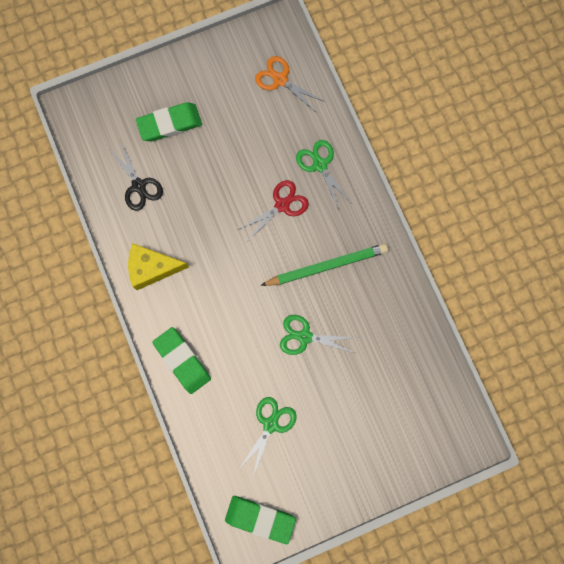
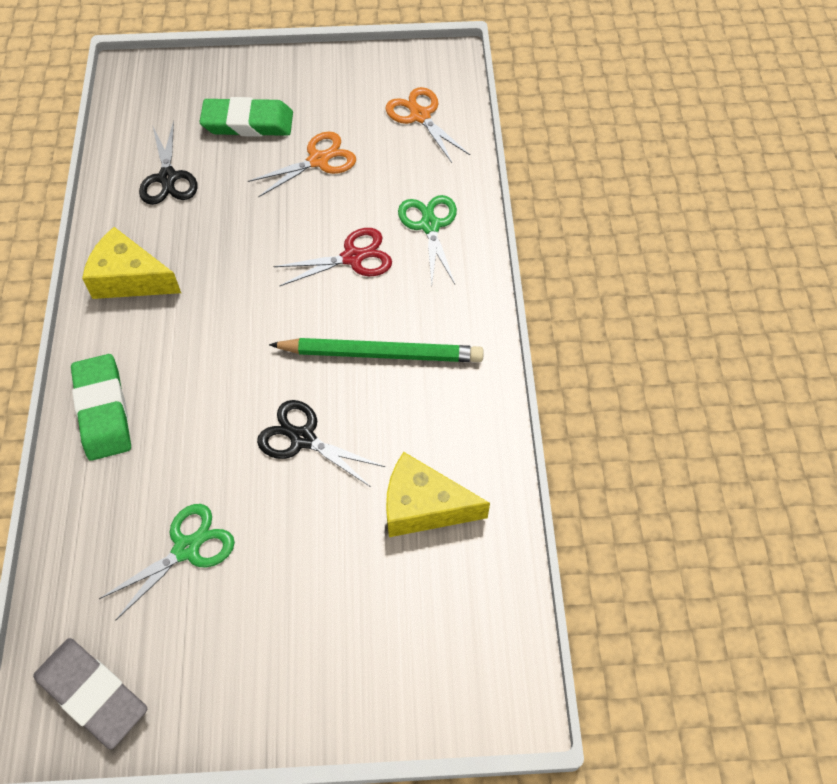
camera: 20 degrees right, 20 degrees down
green eraser [225,496,296,544] -> grey eraser [33,638,147,750]
green scissors [280,315,356,355] -> black scissors [257,400,385,487]
none -> orange scissors [248,131,356,198]
none -> yellow cheese [386,452,490,537]

